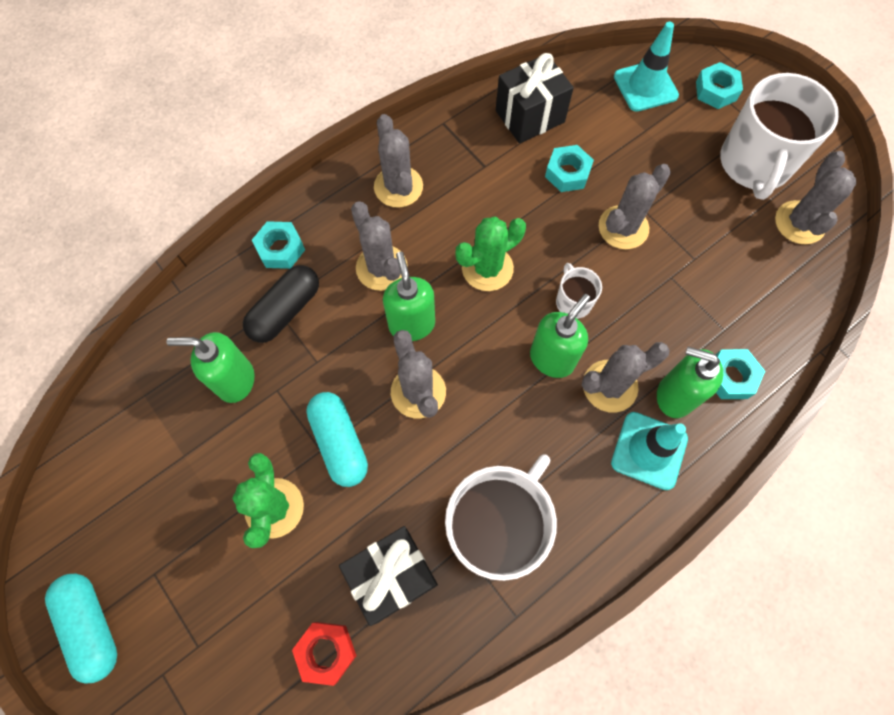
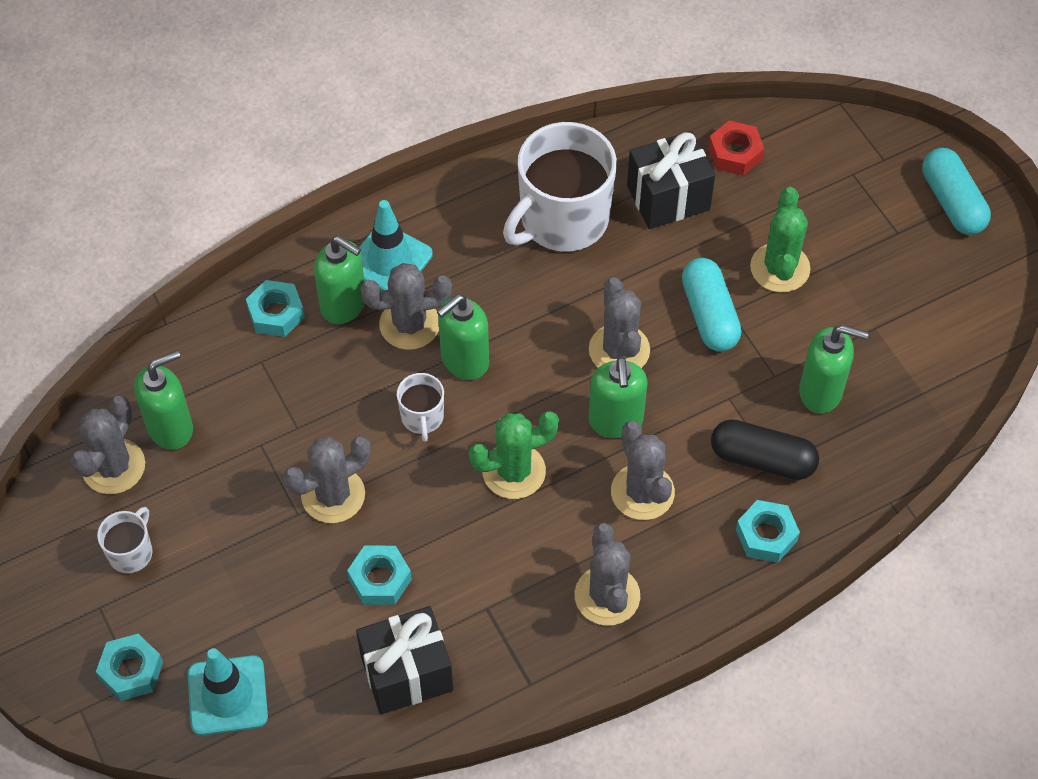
camera: 170 degrees left, 10 degrees down
black capsule [243,265,319,343] -> black capsule turned 60 degrees clockwise [711,419,819,480]
white mug [720,73,839,200] -> white mug [97,507,152,573], size x0.46
none -> green soap dispenser [134,350,193,450]

